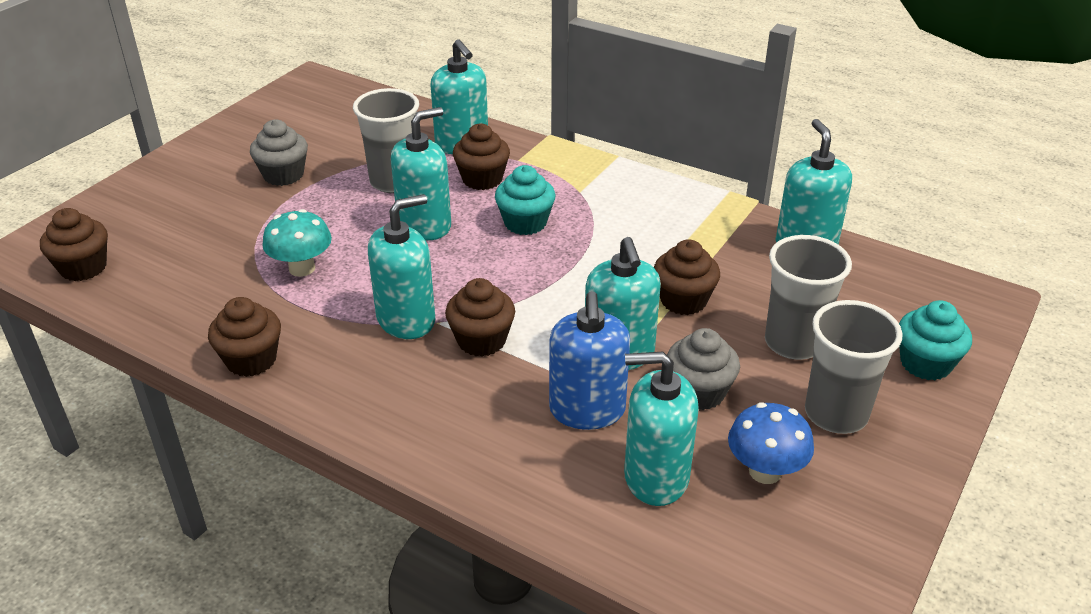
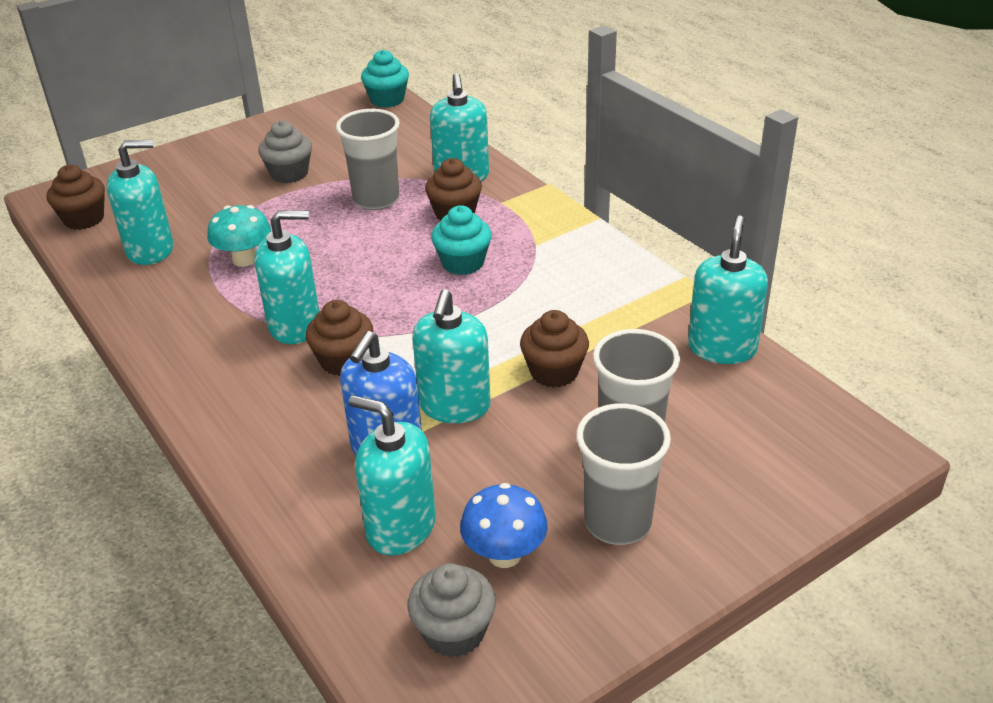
camera: 25 degrees right, 0 degrees up
brown cupcake [208,297,281,377] -> none
turquoise soap dispenser [391,107,451,240] -> turquoise soap dispenser moved to [107,140,173,265]
grey cupcake [667,328,740,410] -> grey cupcake moved to [407,563,496,658]
turquoise cupcake [899,300,972,380] -> turquoise cupcake moved to [361,50,409,108]

